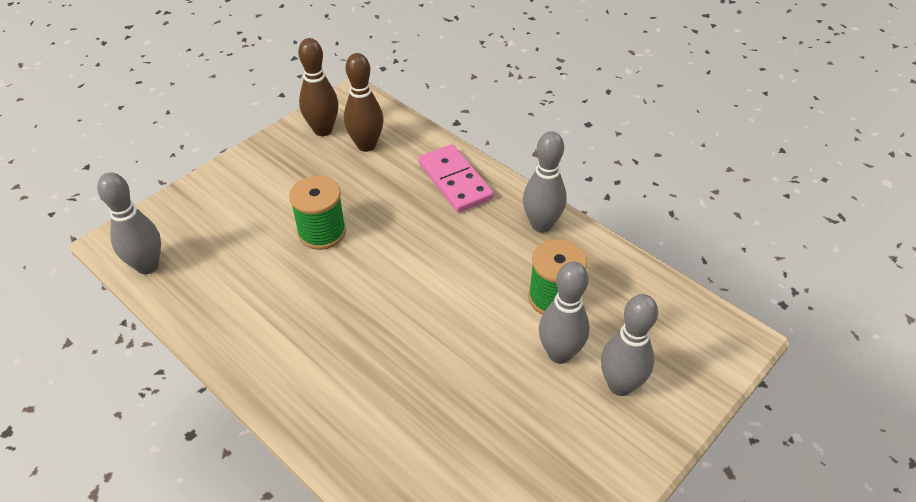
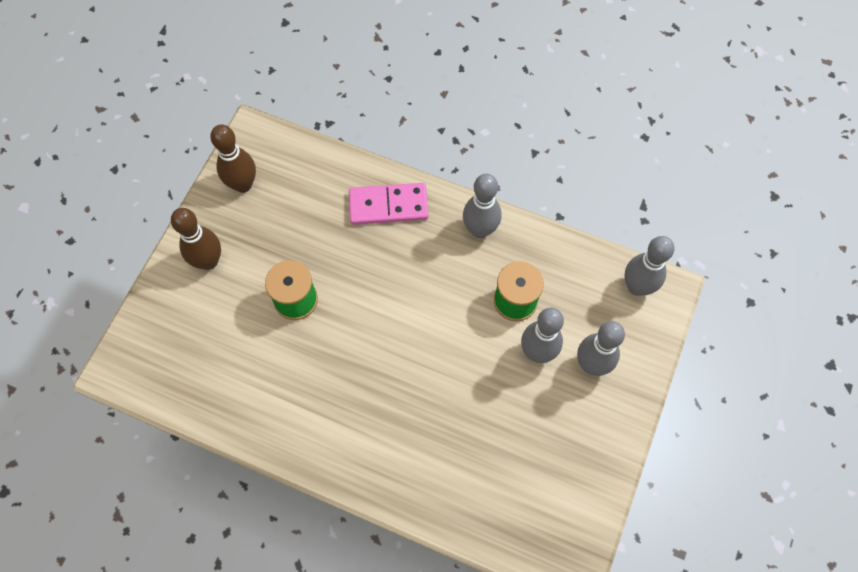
camera: 20 degrees left, 20 degrees up
grey bowling pin [97,172,161,274] -> grey bowling pin moved to [624,236,675,296]
brown bowling pin [344,53,384,152] -> brown bowling pin moved to [171,208,221,270]
pink domino [418,144,494,213] -> pink domino turned 45 degrees counterclockwise [349,183,428,225]

